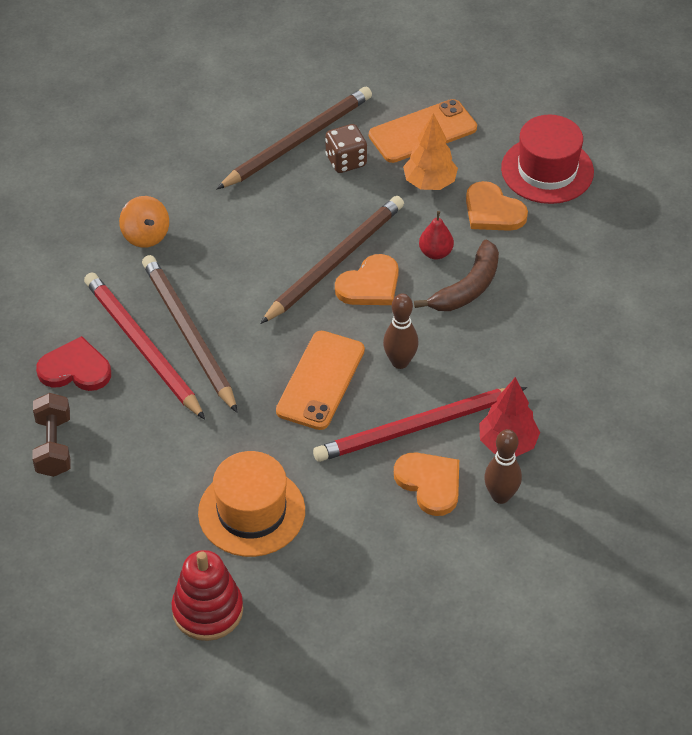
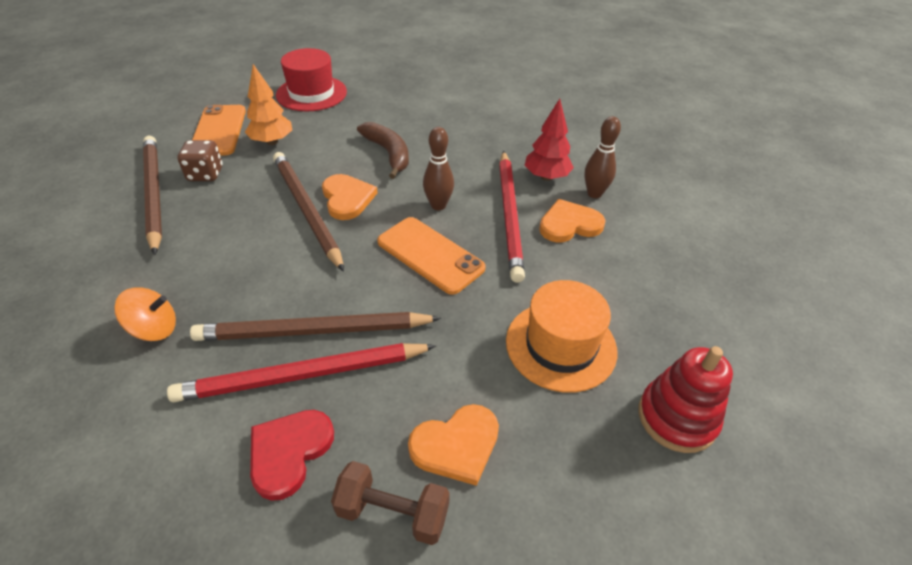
camera: 70 degrees left, 5 degrees down
red pear [419,211,454,259] -> none
orange heart [466,181,528,231] -> orange heart moved to [408,404,499,486]

